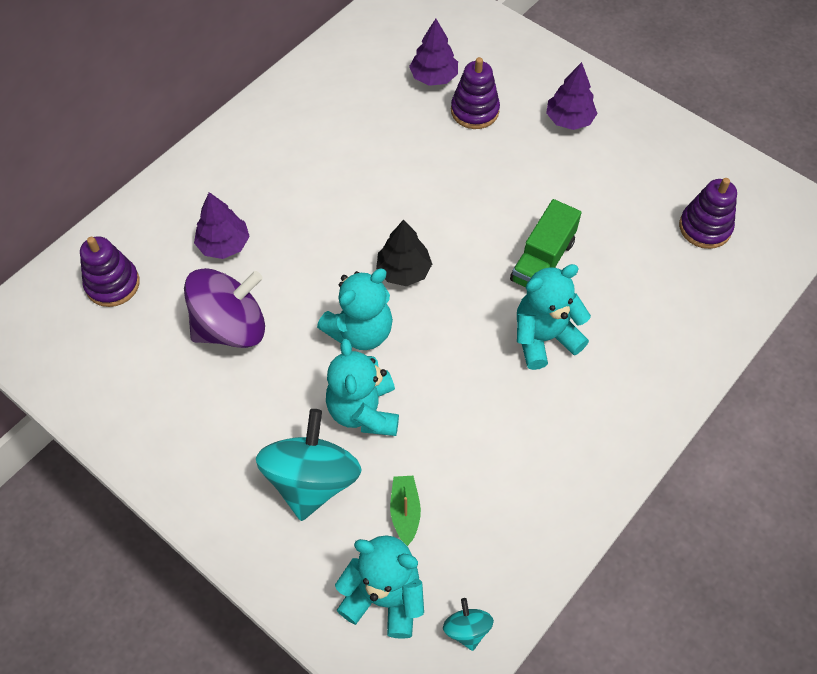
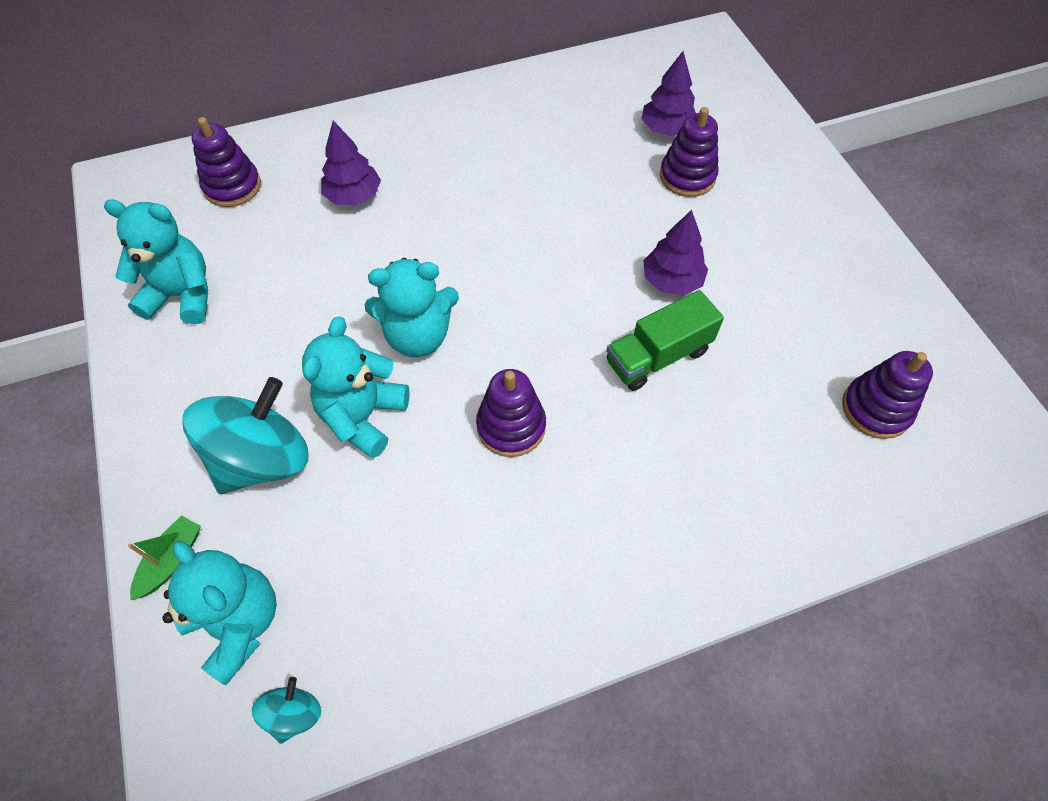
camera: 30 degrees right, 0 degrees up
purple spinning top [184,268,265,348] -> none
black tree [376,219,432,286] -> none
green boat [390,476,421,546] -> green boat moved to [128,515,201,600]
turquoise teddy bear [517,264,591,370] -> turquoise teddy bear moved to [104,200,208,324]
purple tree [546,62,598,130] -> purple tree moved to [643,210,708,295]
none -> purple stacking toy [476,369,546,457]

